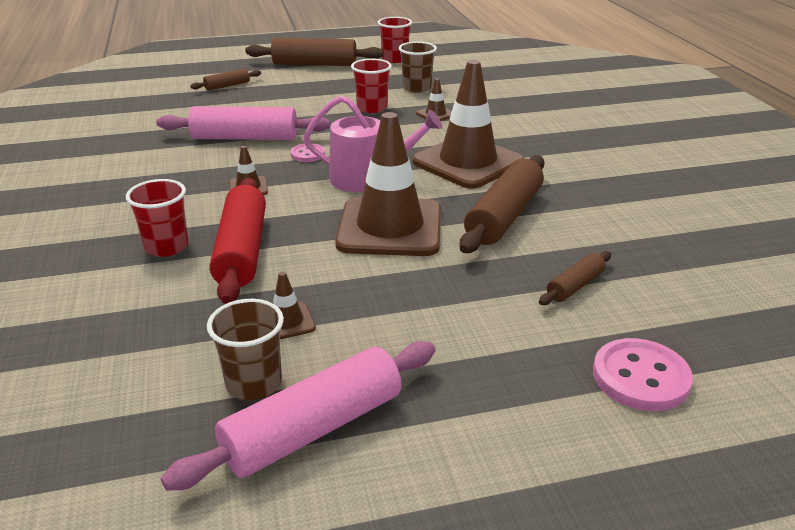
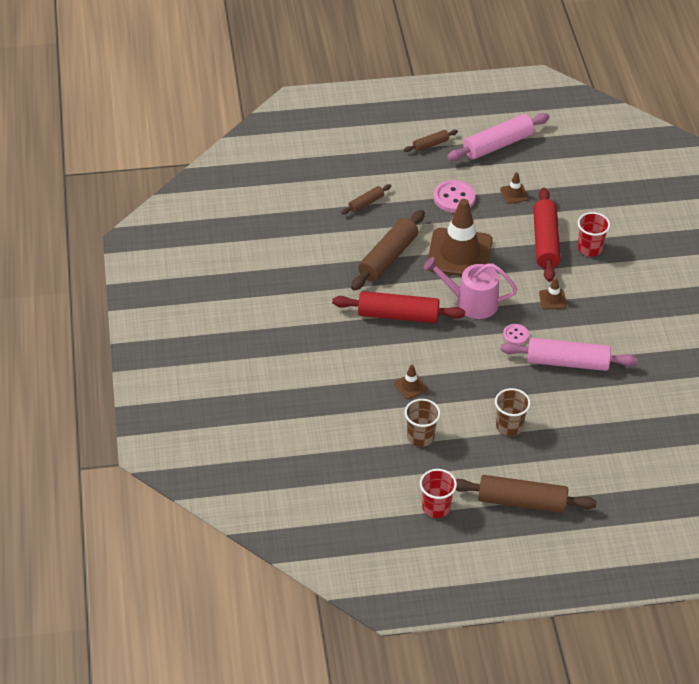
camera: 175 degrees left, 15 degrees up
brown rolling pin [190,68,261,91] -> brown rolling pin moved to [404,130,458,152]
brown cup [207,299,284,400] -> brown cup moved to [495,388,531,436]
red cup [351,58,392,113] -> none
brown traffic cone [412,60,524,189] -> red rolling pin [332,291,466,323]
pink button [593,338,693,411] -> pink button moved to [434,180,475,213]

